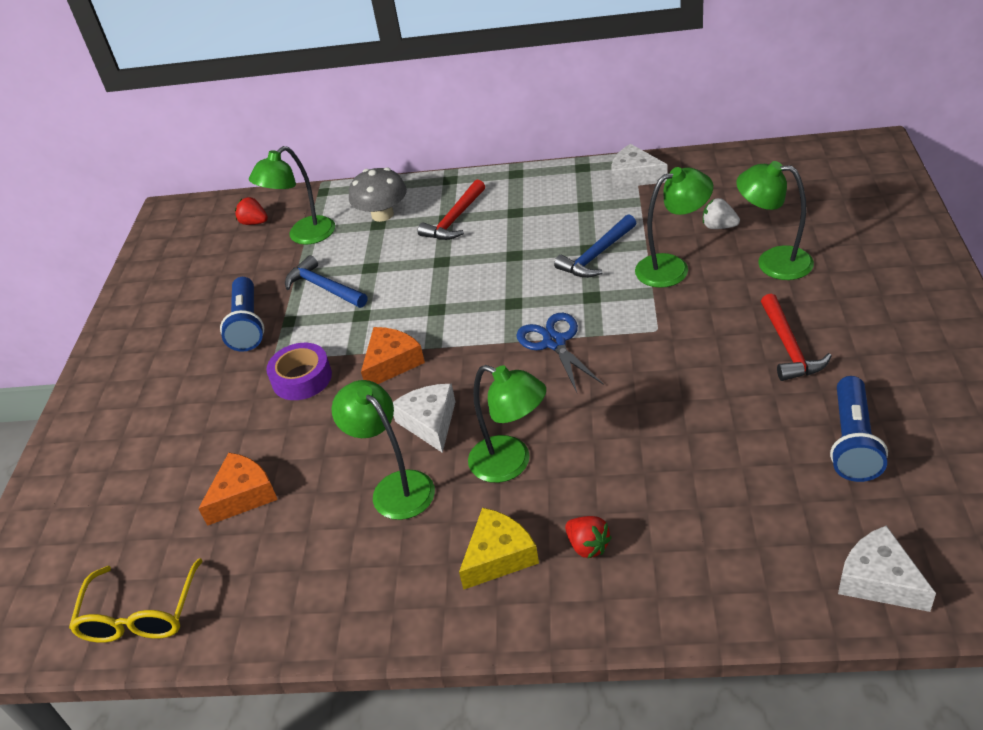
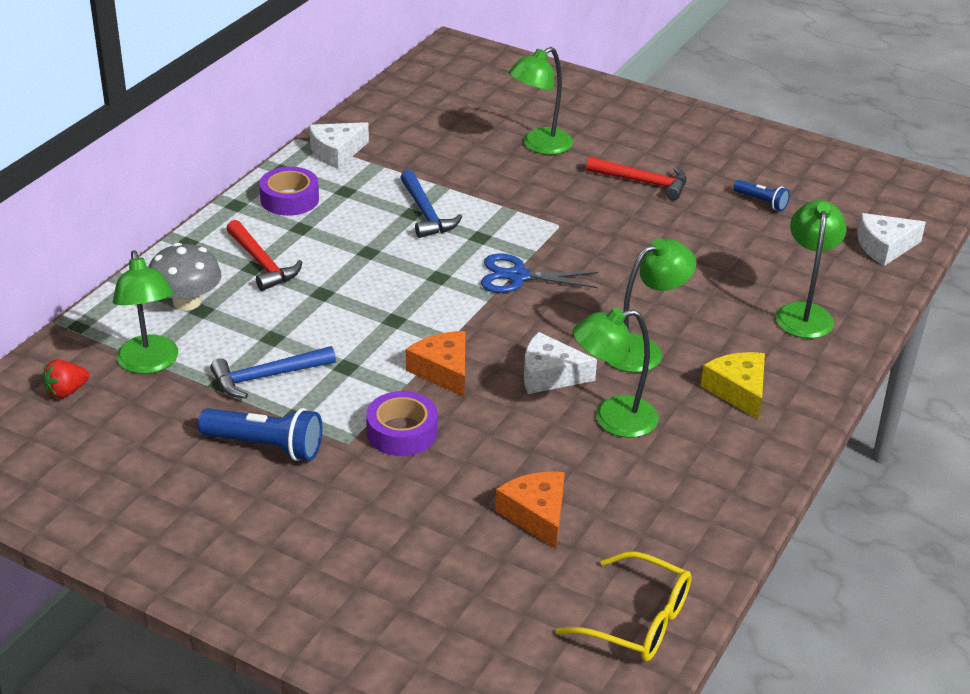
camera: 70 degrees left, 5 degrees down
red strawberry [565,516,612,558] -> none
green lamp [635,167,713,288] -> green lamp moved to [775,200,847,339]
white strawberry [703,198,740,229] -> none
blue flashlight [830,376,888,482] -> blue flashlight [733,180,790,211], size x0.57
none -> purple tape [259,167,319,216]

